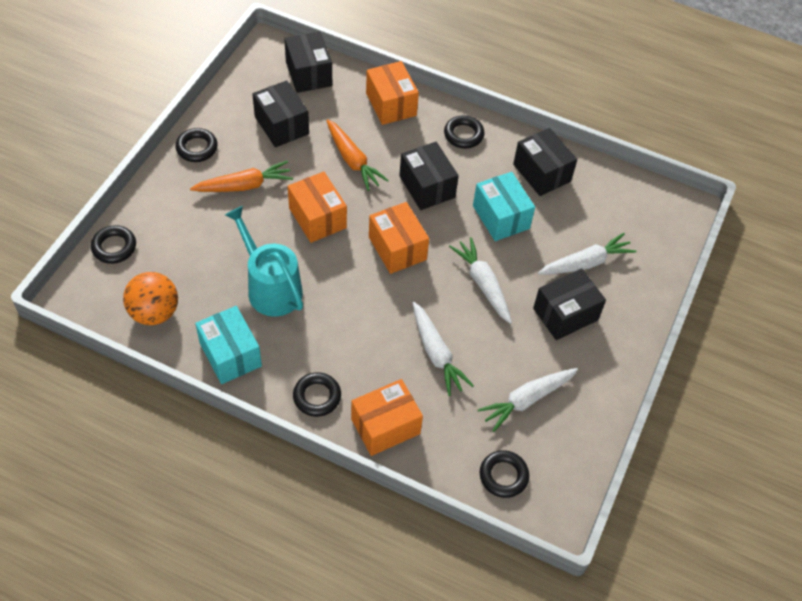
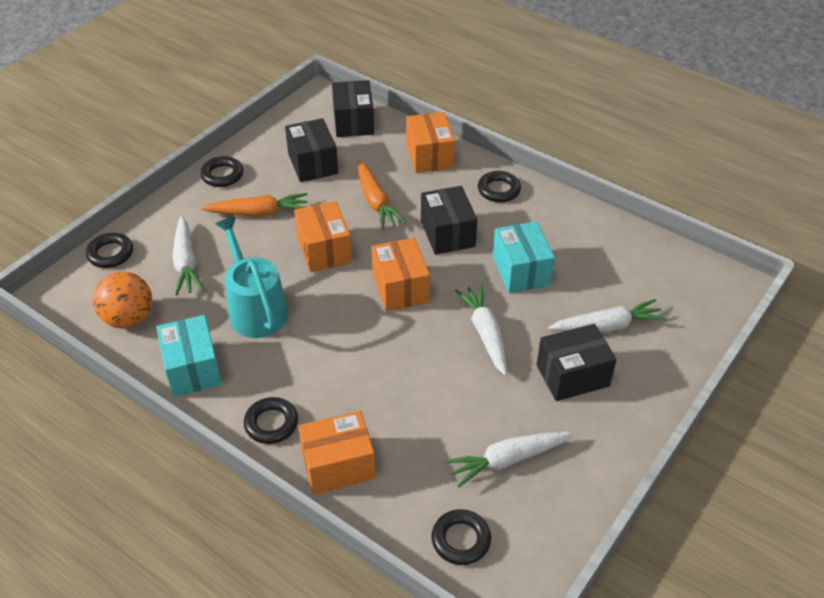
camera: 15 degrees right, 10 degrees down
white carrot [413,302,474,396] -> white carrot moved to [172,216,205,295]
black box [513,128,577,196] -> none

